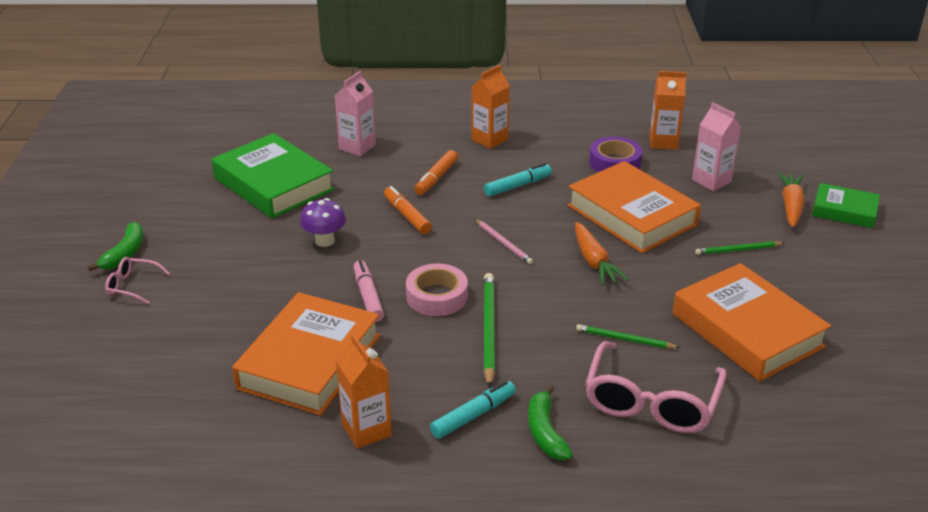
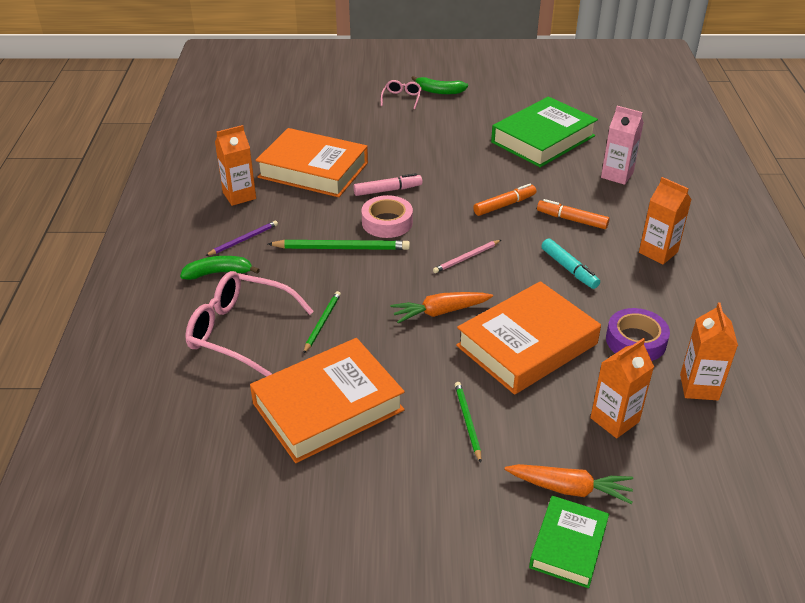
camera: 90 degrees right, 5 degrees up
purple mushroom [300,198,346,247] -> none
turquoise marker [430,381,516,439] -> purple pencil [205,221,278,256]
pink carton [692,102,741,191] -> orange carton [590,338,654,438]

